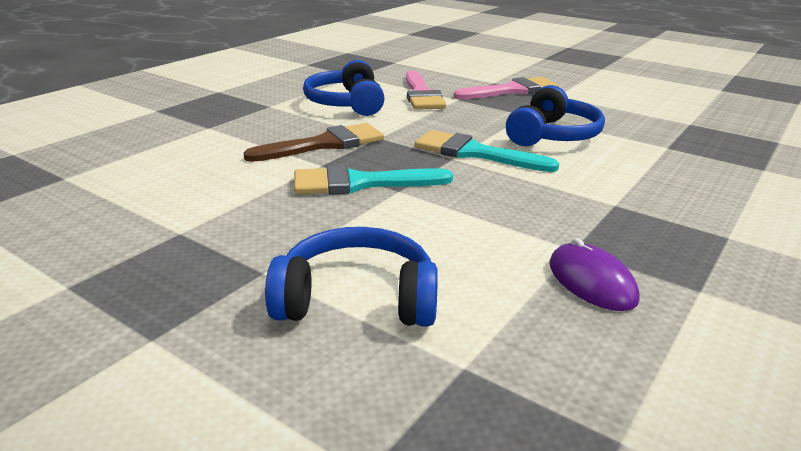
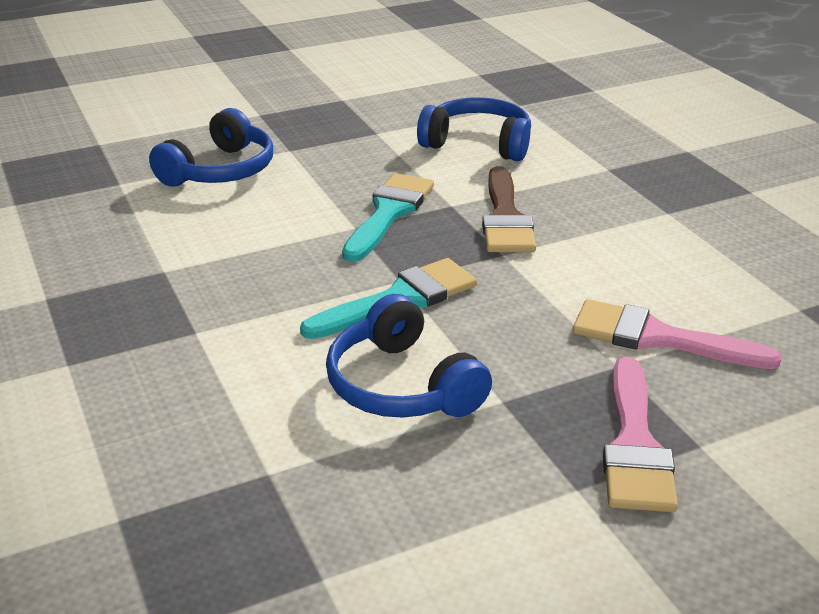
camera: 120 degrees right, 5 degrees up
blue headphones [303,60,385,116] -> blue headphones moved to [417,97,531,161]
purple mouse [550,238,639,311] -> none

